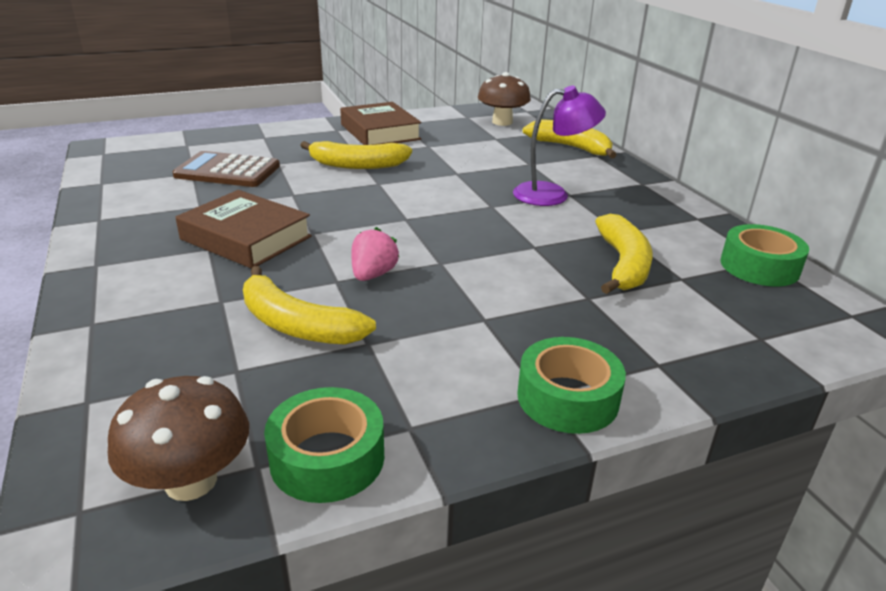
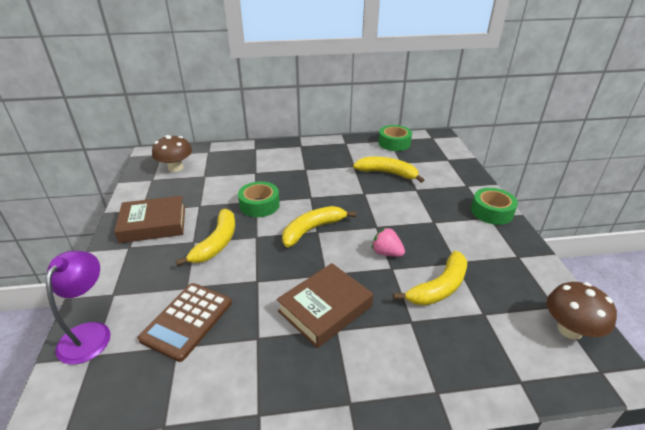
camera: 75 degrees left, 5 degrees up
green tape [264,387,384,503] -> green tape moved to [238,181,280,217]
purple lamp [513,86,606,206] -> purple lamp moved to [46,251,111,365]
yellow banana [523,119,616,158] -> yellow banana moved to [282,206,356,247]

